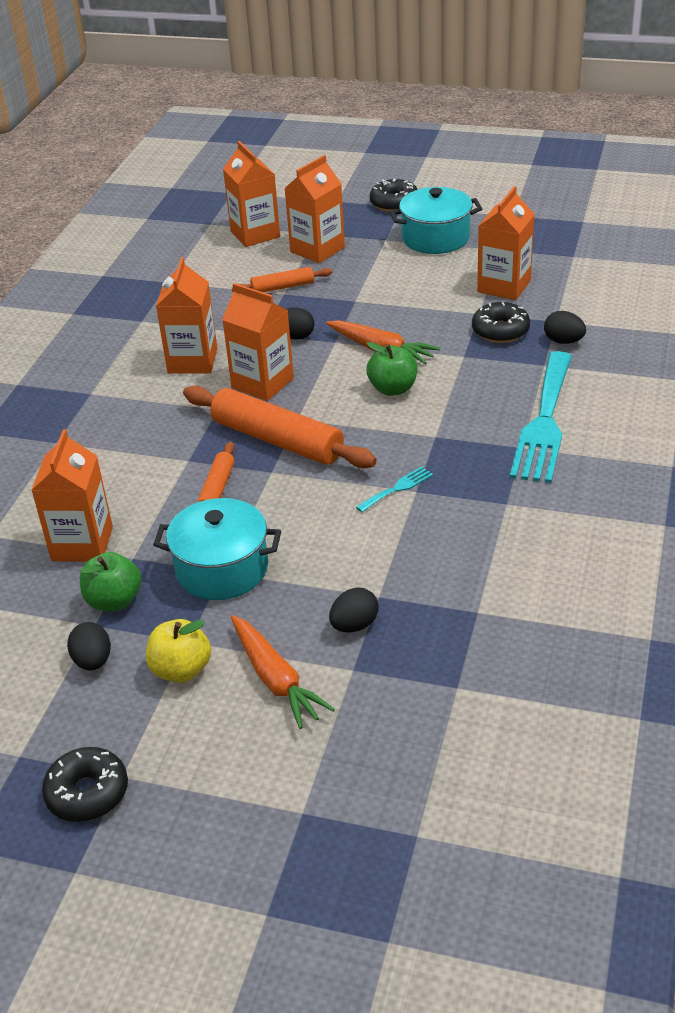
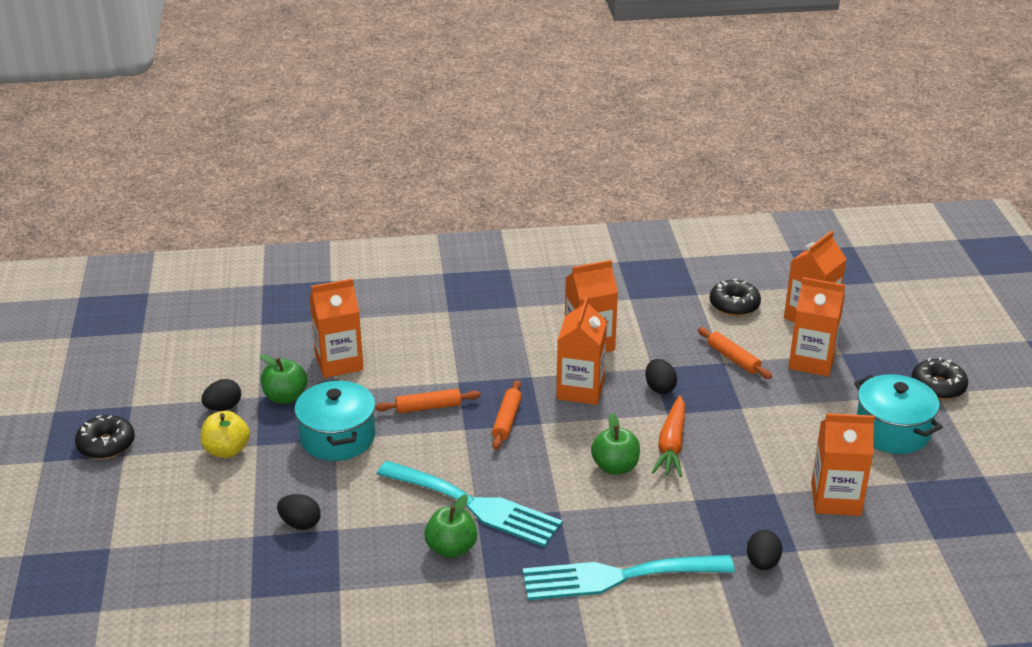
camera: 65 degrees right, 5 degrees down
orange rolling pin [183,386,377,468] -> orange rolling pin [492,380,522,450], size x0.52
orange carrot [231,615,335,729] -> none
turquoise fork [356,466,433,512] -> turquoise fork [377,461,562,547], size x2.43
black donut [472,302,530,343] -> black donut moved to [710,279,761,316]
none -> green apple [424,494,477,558]

